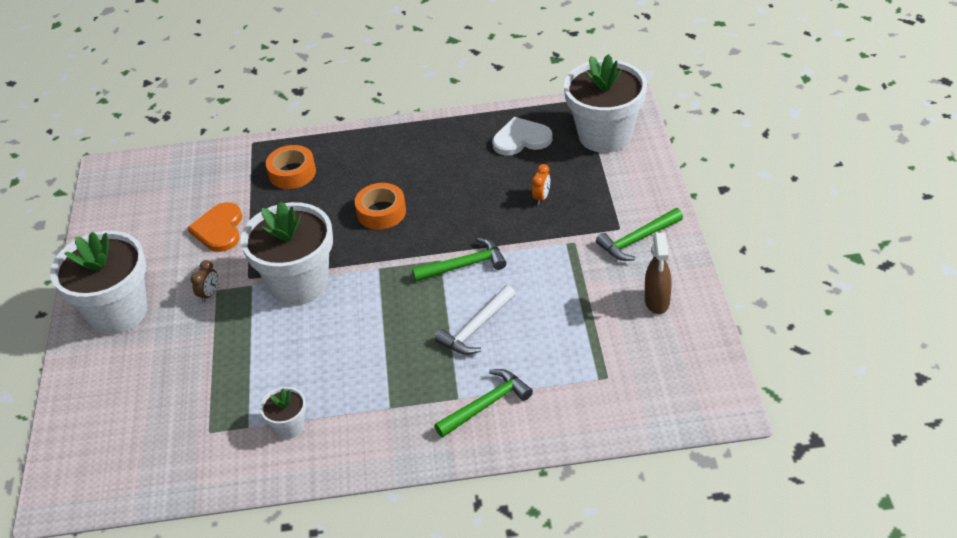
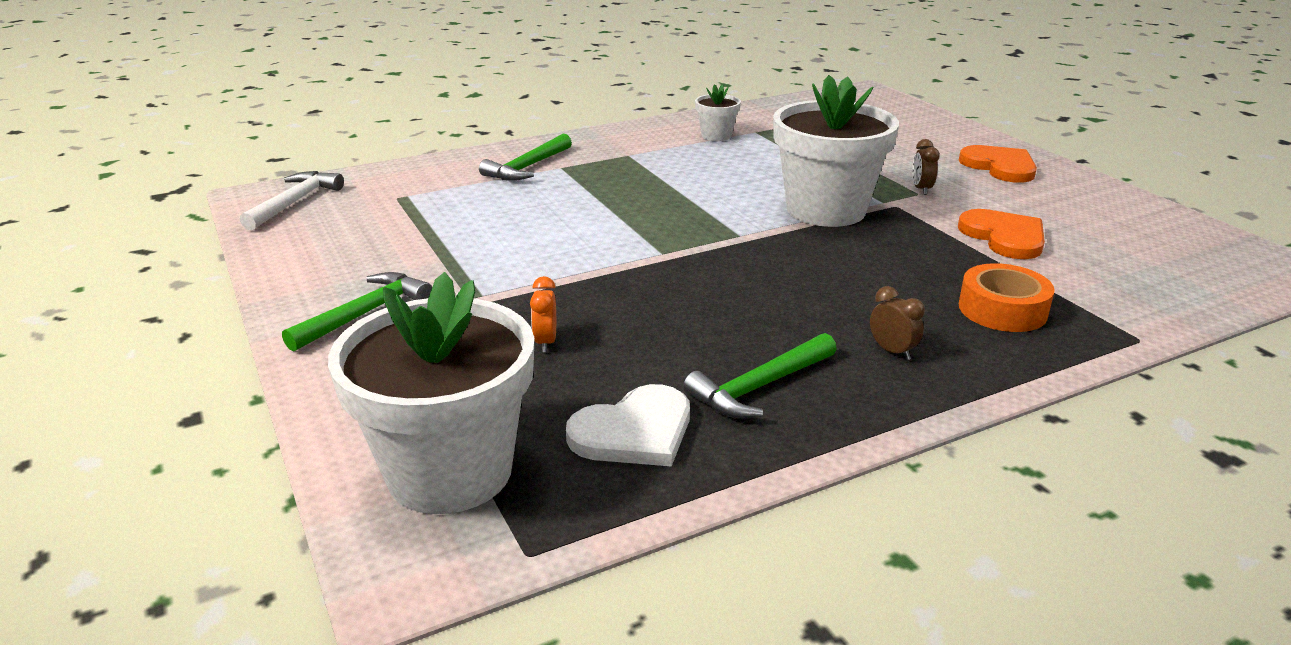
camera: 155 degrees right, 15 degrees down
white flower pot [50,231,147,334] -> orange heart [959,145,1037,183]
orange tape [355,183,406,230] -> none
green hammer [412,238,507,281] -> green hammer moved to [683,333,837,419]
white hammer [435,285,515,355] -> white hammer moved to [240,171,344,230]
brown spray bottle [645,232,672,314] -> none
none -> brown clock [870,286,925,360]

